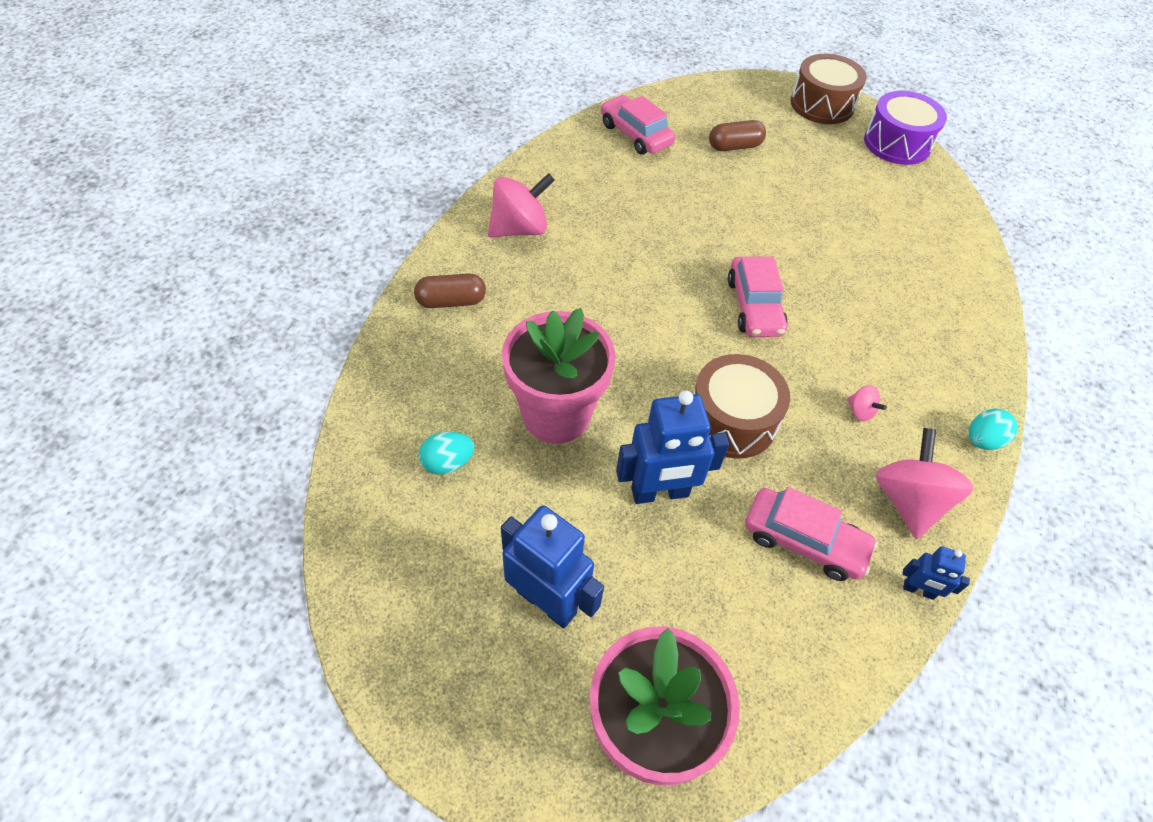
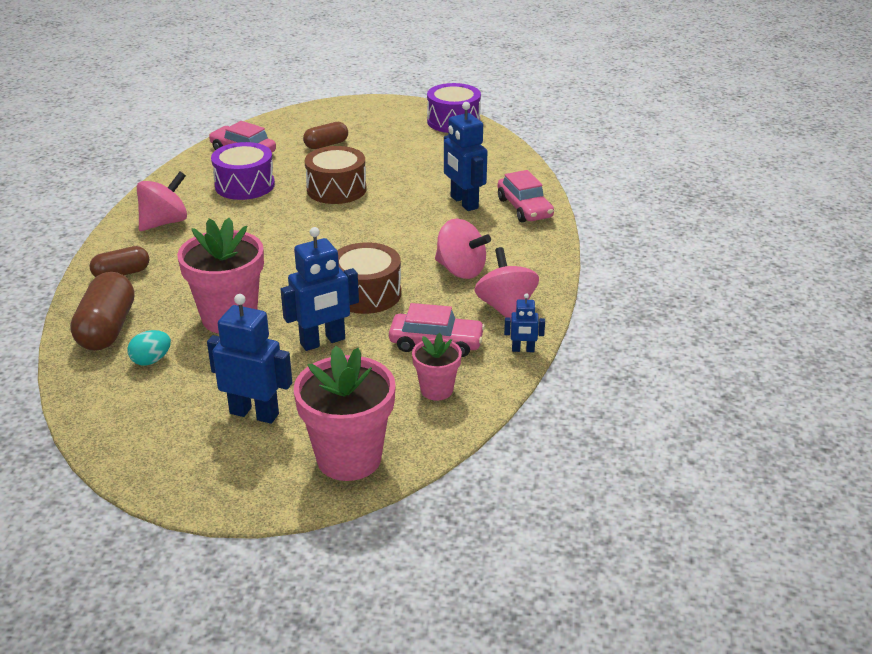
camera: 15 degrees left, 20 degrees down
pink car [728,257,788,337] -> pink car moved to [498,170,554,222]
brown drum [791,54,867,124] -> brown drum moved to [305,146,366,204]
pink spinning top [847,385,887,421] -> pink spinning top [435,219,491,279], size x2.20
turquoise egg [969,409,1018,450] -> none
none -> brown capsule [70,272,134,351]
none -> purple drum [211,142,275,200]
none -> pink flower pot [412,333,462,401]
none -> blue robot [444,102,487,211]

